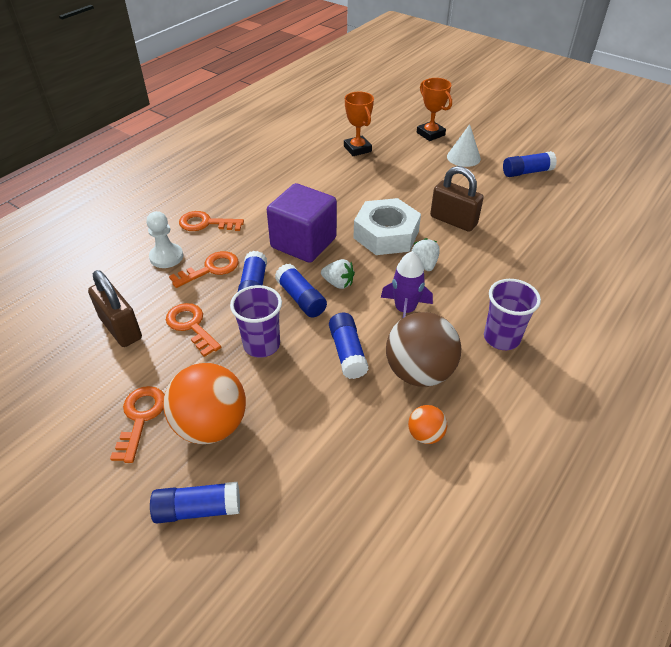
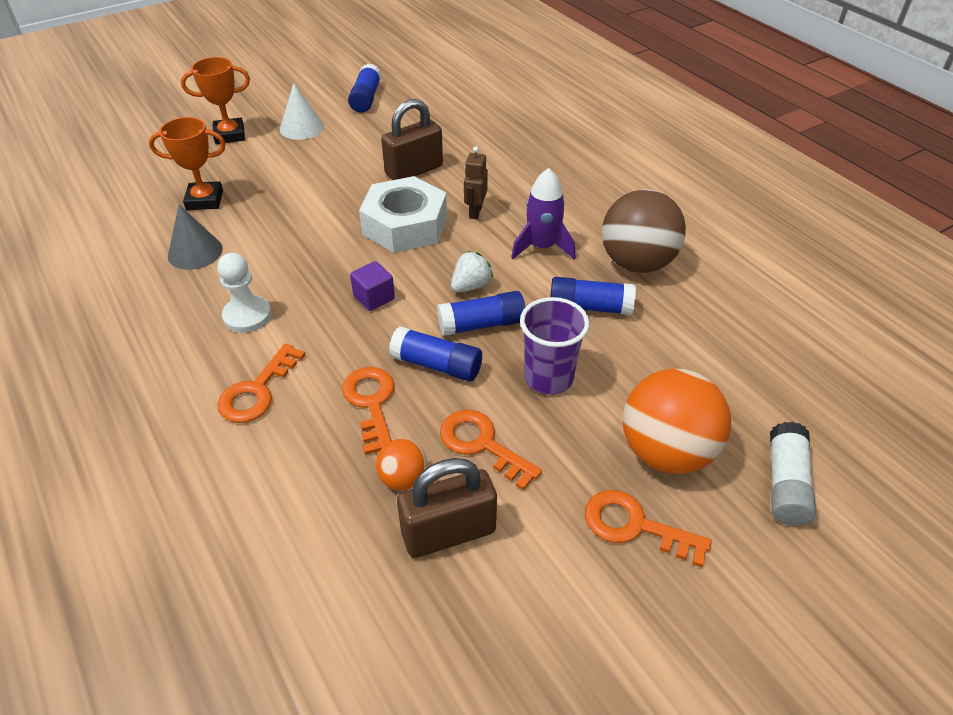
camera: 70 degrees left, 0 degrees up
white pawn [146,211,183,268] -> white pawn moved to [217,253,271,333]
blue glue stick [150,482,240,524] -> white glue stick [770,422,816,526]
orange key [166,303,221,357] -> orange key turned 60 degrees clockwise [440,410,542,490]
purple cube [267,183,337,263] -> purple cube [350,261,395,311], size x0.44
orange ball [408,405,447,444] -> orange ball moved to [376,439,427,490]
white strawberry [411,238,440,271] -> brown robot [464,146,488,219]
purple cup [484,279,541,350] -> none
none -> grey cone [168,205,223,270]

